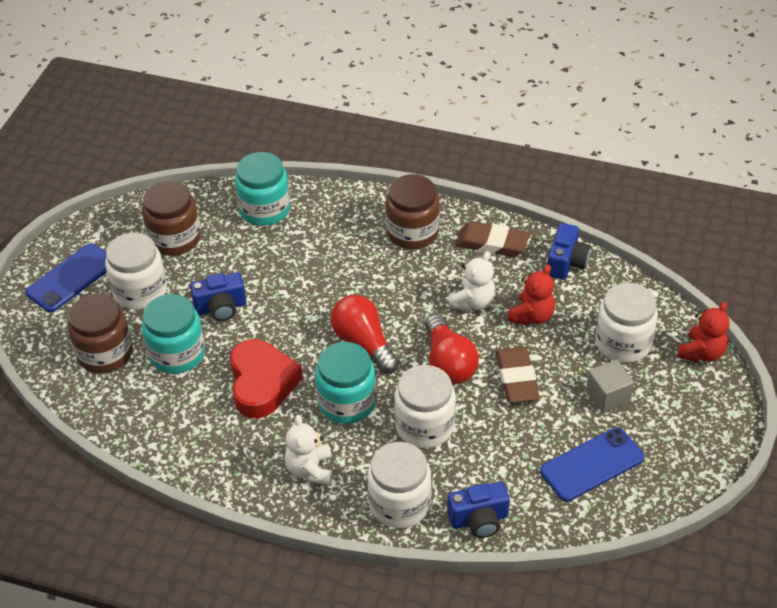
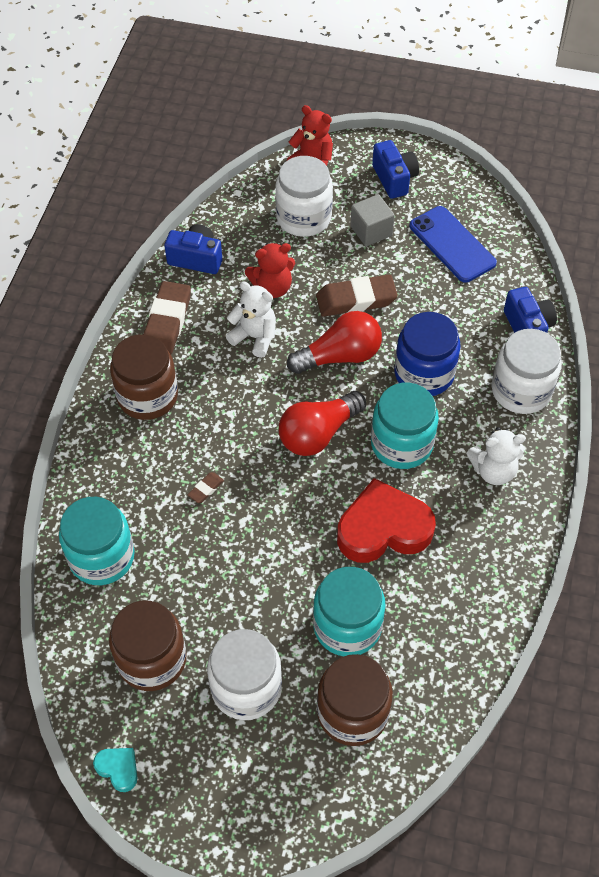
camera: 95 degrees left, 10 degrees up
blue phone [25,243,107,312] -> none
blue camera [190,272,246,321] -> blue camera moved to [372,140,419,199]
white jar [394,365,456,448] -> blue jar [394,312,461,396]
red teddy bear [507,265,555,326] -> red teddy bear turned 135 degrees clockwise [245,243,295,298]
none -> turquoise heart [93,748,137,792]
none -> brown eraser [188,472,224,503]

